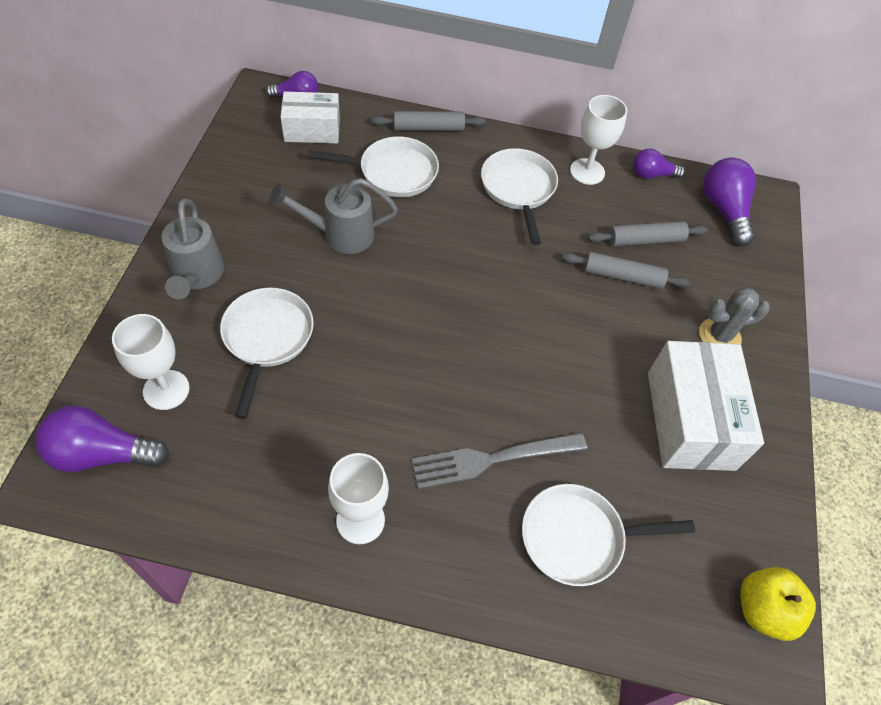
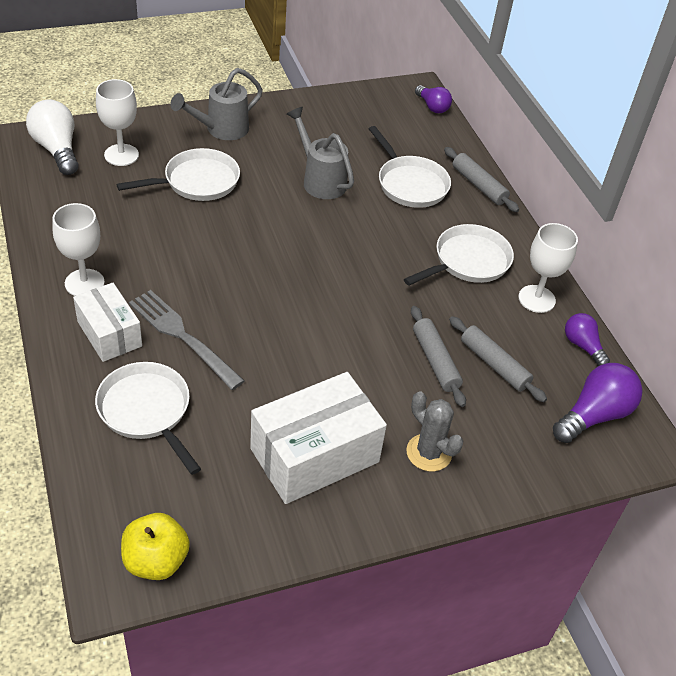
camera: 60 degrees right, 10 degrees down
purple light bulb [35,405,169,472] -> white light bulb [26,99,79,175]
white box [281,91,340,143] -> white box moved to [73,283,142,362]

